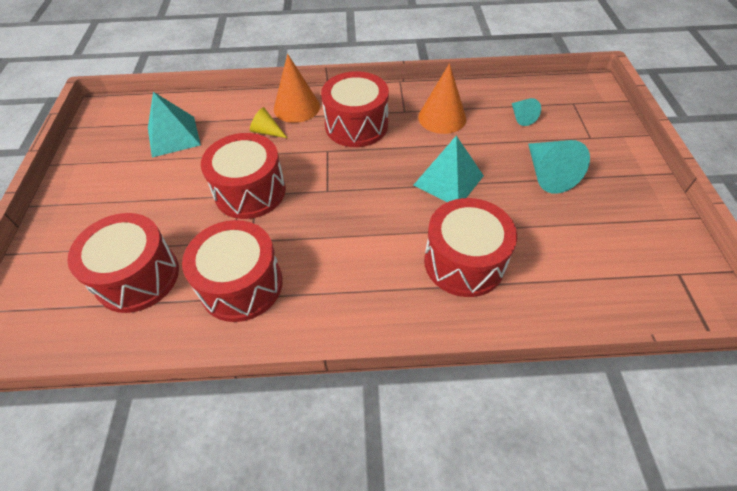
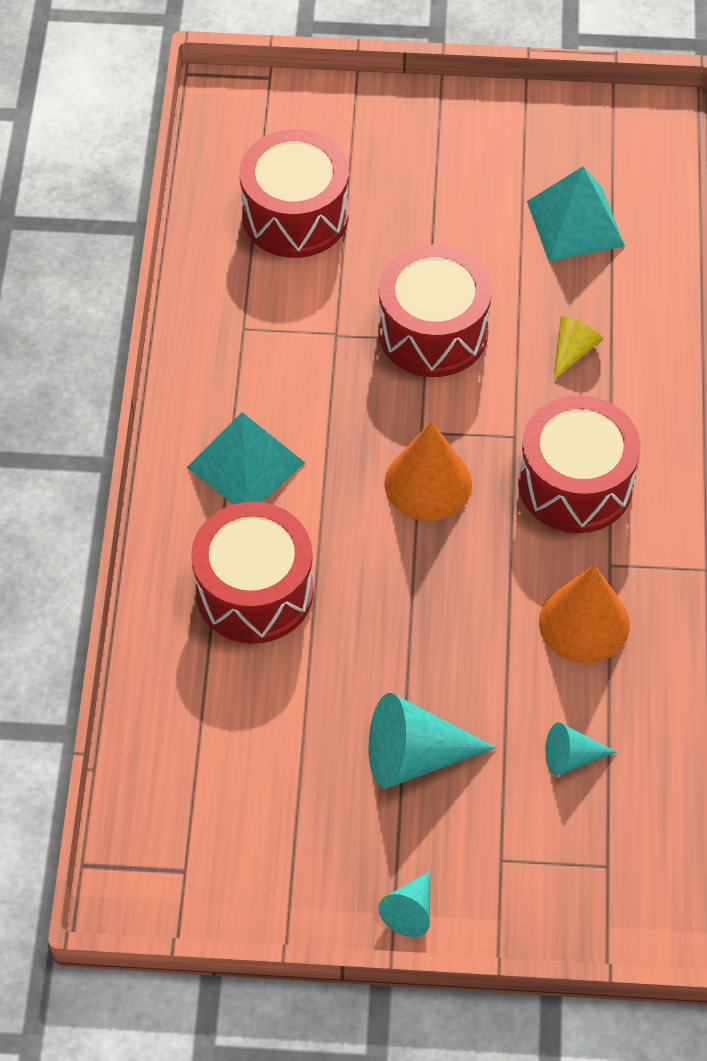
camera: 95 degrees right, 5 degrees up
red drum [182,220,283,322] -> none
orange cone [274,54,320,123] -> orange cone moved to [384,421,472,521]
turquoise pyramid [413,136,484,202] -> turquoise pyramid moved to [187,412,305,505]
none -> turquoise cone [379,871,430,937]

